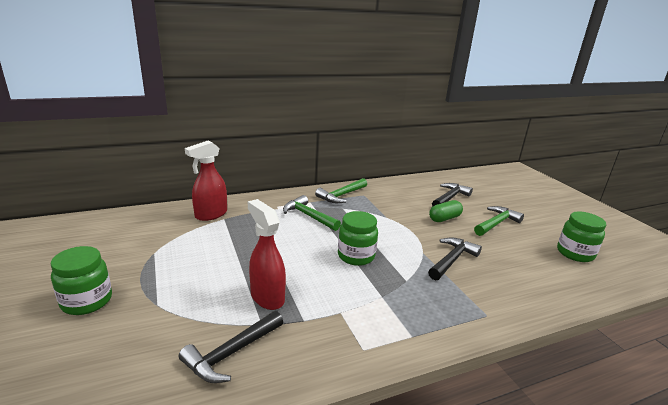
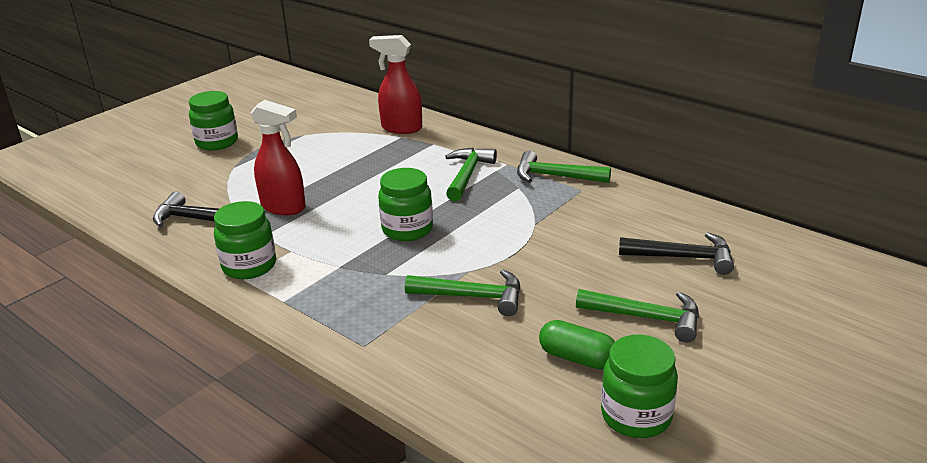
camera: 65 degrees right, 5 degrees up
red spray bottle [248,199,286,310] -> red spray bottle turned 90 degrees clockwise [250,100,306,215]
black hammer [428,237,482,280] -> green hammer [405,269,521,316]
green capsule [429,200,463,222] -> green capsule moved to [539,320,615,369]
none -> green jar [214,201,276,279]

